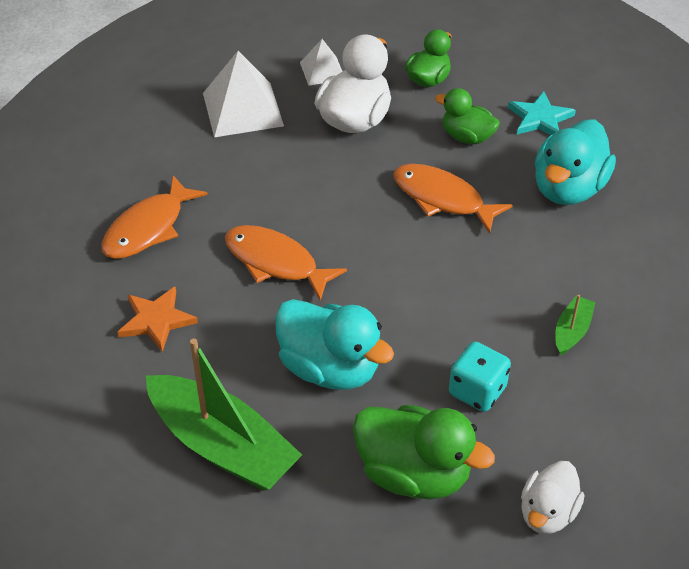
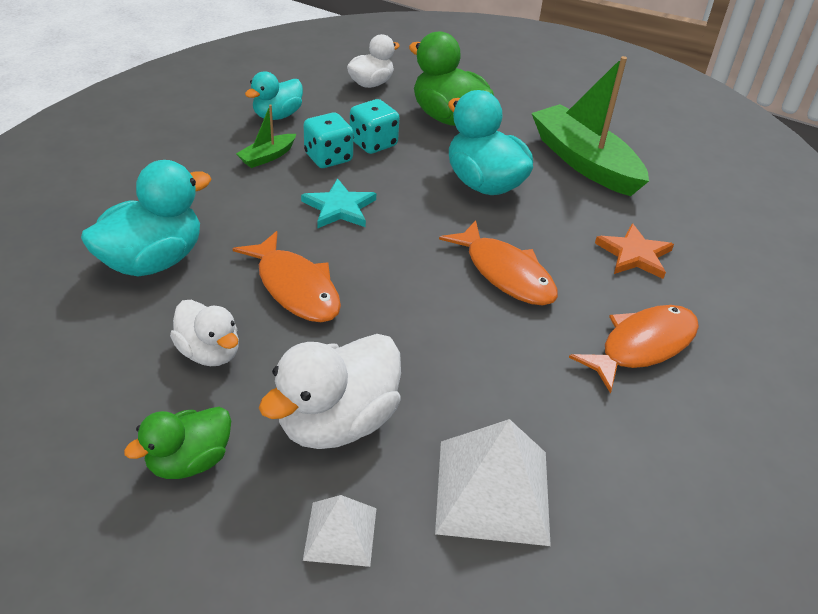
camera: 165 degrees left, 5 degrees down
green duck [435,88,500,144] -> white duck [170,300,239,366]
turquoise star [508,91,576,135] -> turquoise star moved to [301,178,376,228]
none -> turquoise duck [245,72,303,120]
none -> turquoise dice [303,113,353,168]

